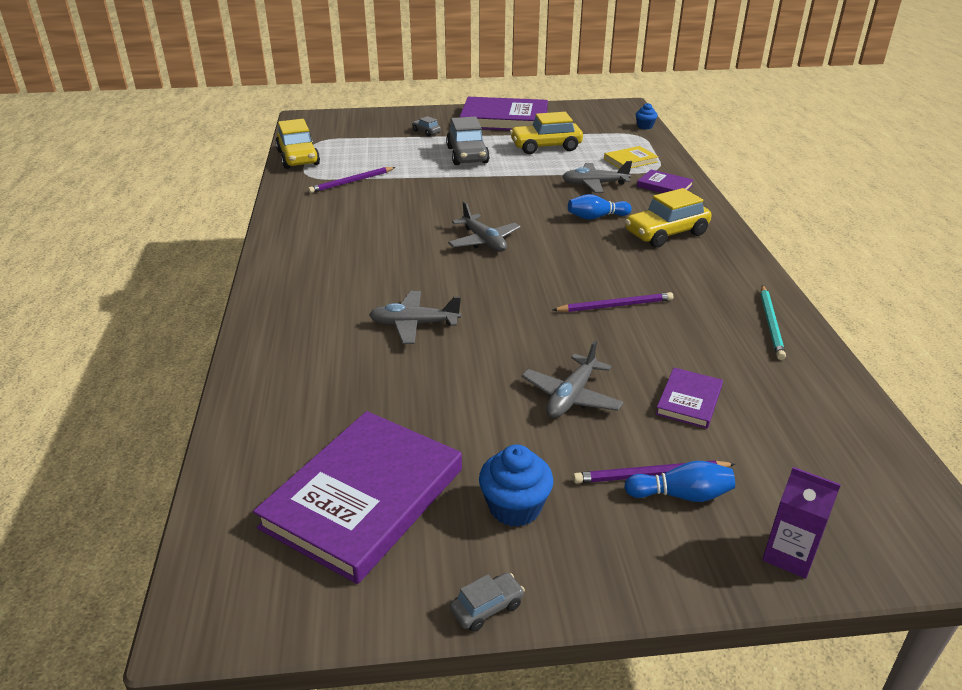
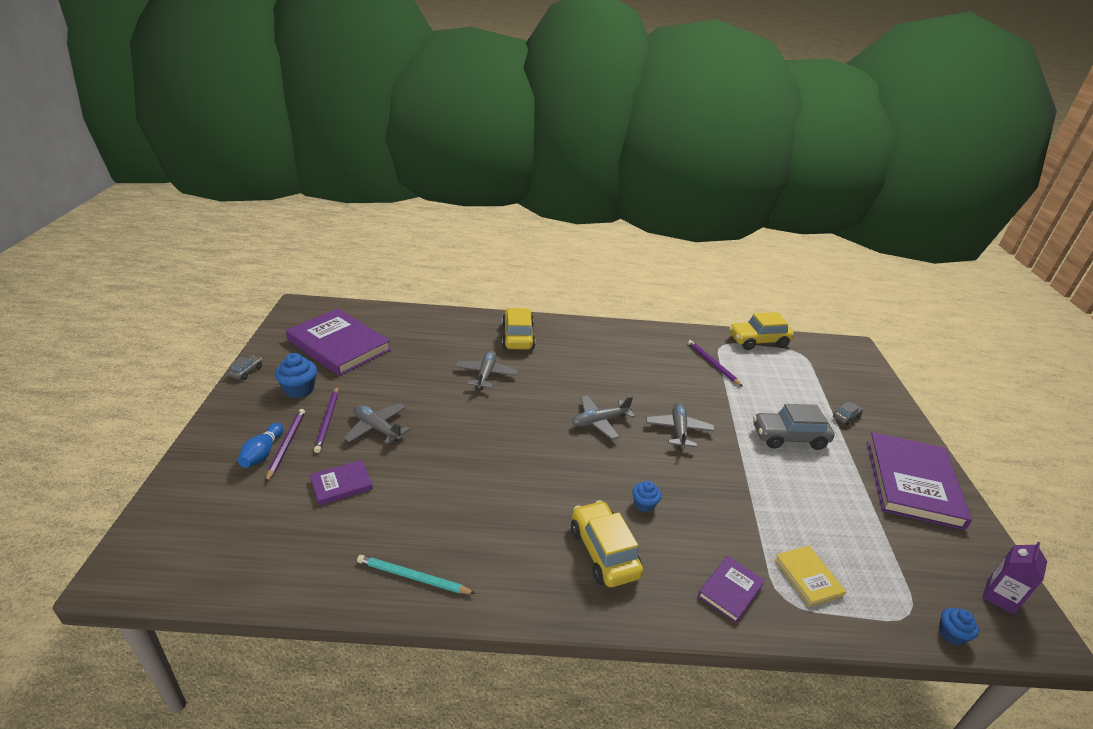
camera: 95 degrees right, 0 degrees up
grey car [450,573,525,632] -> grey car turned 135 degrees counterclockwise [228,355,262,380]
yellow car [510,112,583,154] -> yellow car moved to [502,308,535,350]
purple pencil [553,292,673,312] -> purple pencil moved to [314,386,338,453]
grey plane [562,161,632,193] -> grey plane moved to [646,403,715,449]
blue bowling pin [568,194,632,220] -> blue cupcake [632,481,661,512]
purple book [656,368,723,429] -> purple book turned 60 degrees counterclockwise [310,460,373,506]
purple carton [762,467,841,579] -> purple carton moved to [982,542,1047,615]

